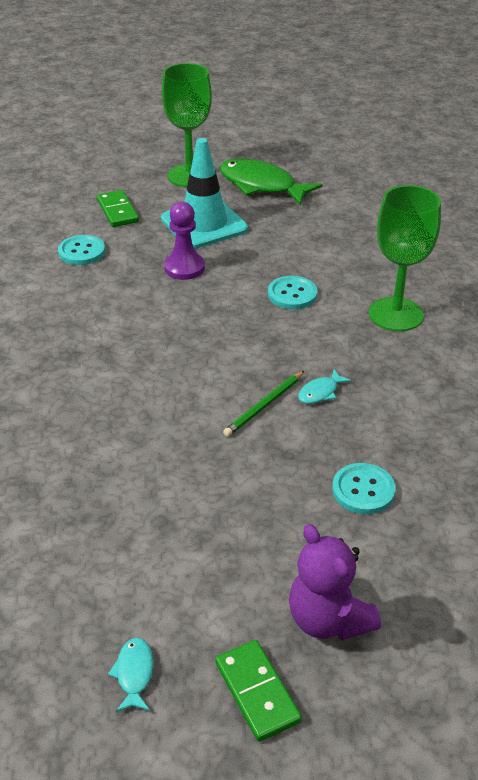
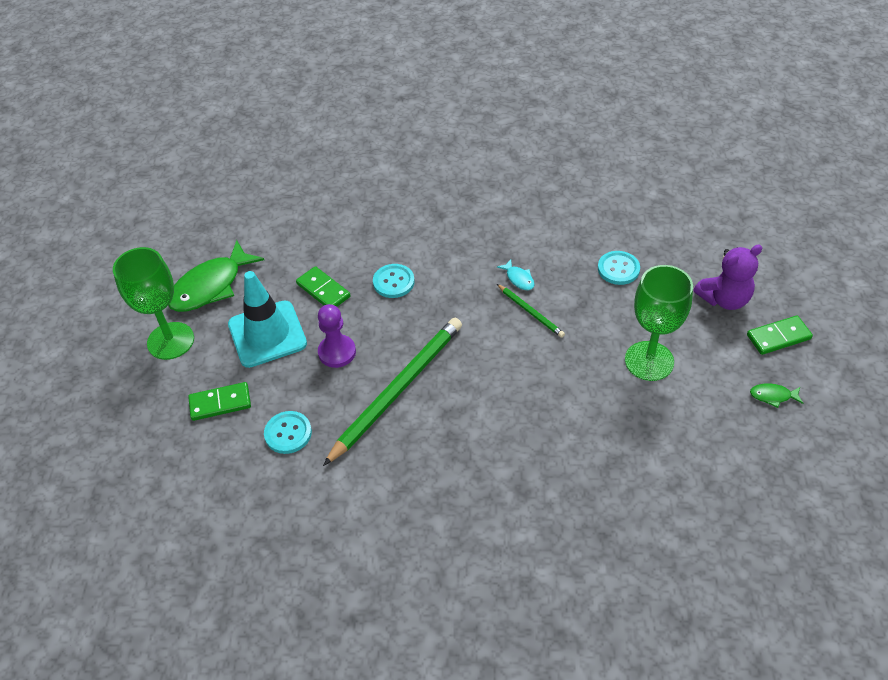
camera: 80 degrees left, 10 degrees up
turquoise fish [108,638,154,712] -> green fish [750,383,804,408]
green goblet [369,185,441,332] -> green goblet moved to [625,265,693,381]
none -> green domino [296,266,351,307]
none -> green pencil [323,318,462,466]

